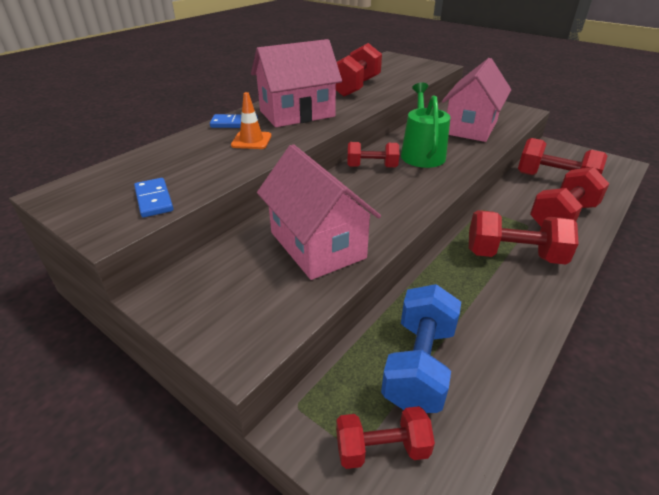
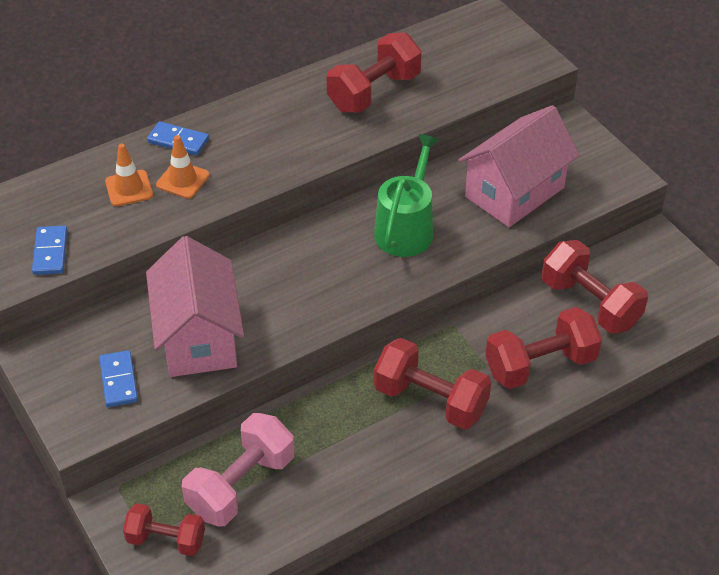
camera: 20 degrees right, 10 degrees up
pink house [251,39,342,127] -> none
red dumbbell [347,142,399,168] -> none
blue dumbbell [381,284,461,413] -> pink dumbbell [182,413,294,527]
none -> blue domino [99,350,138,407]
none -> orange traffic cone [105,144,153,206]

